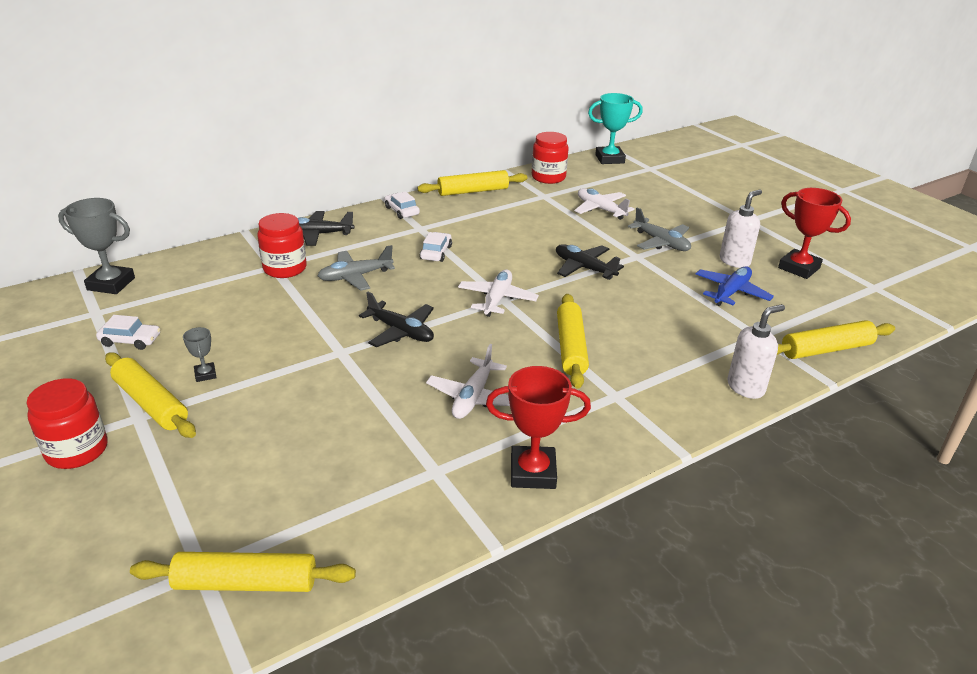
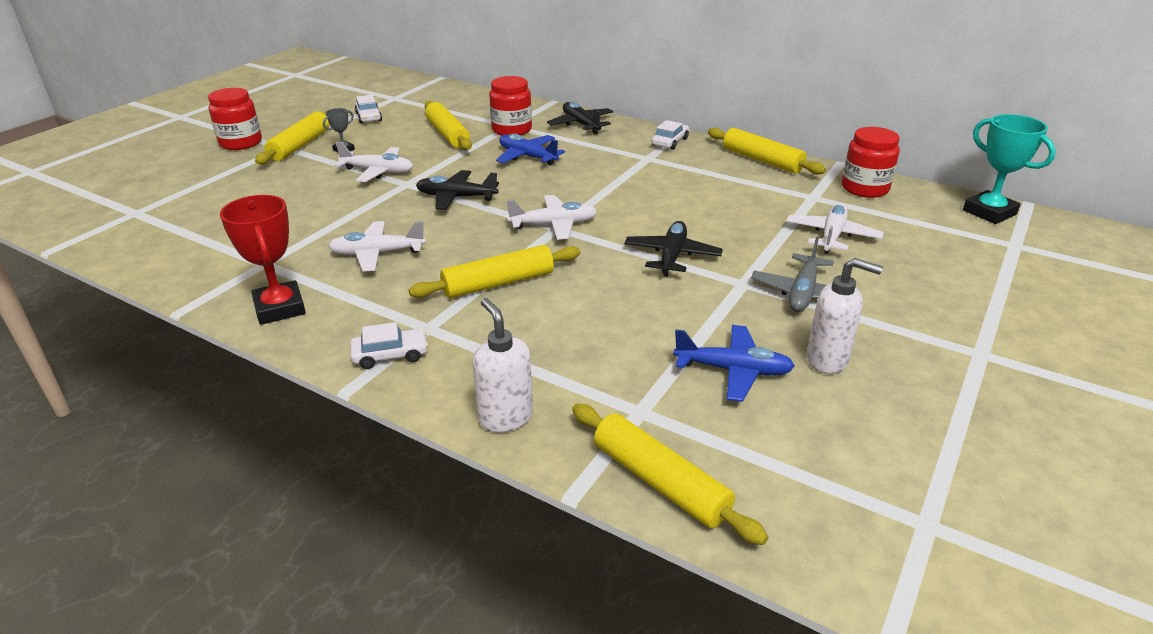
camera: 65 degrees right, 0 degrees up
grey trophy [58,198,135,294] -> none
yellow rolling pin [130,552,356,592] -> yellow rolling pin moved to [425,101,472,150]
grey plane [318,245,395,291] -> blue plane [496,133,565,165]
black plane [359,292,434,347] -> black plane turned 90 degrees clockwise [416,170,499,210]
white car [420,232,452,262] -> white car moved to [351,322,428,369]
white soap dispenser [727,304,785,399] -> white soap dispenser turned 150 degrees counterclockwise [473,298,533,433]
red trophy [778,188,851,279] -> none
none -> white plane [334,142,413,182]

